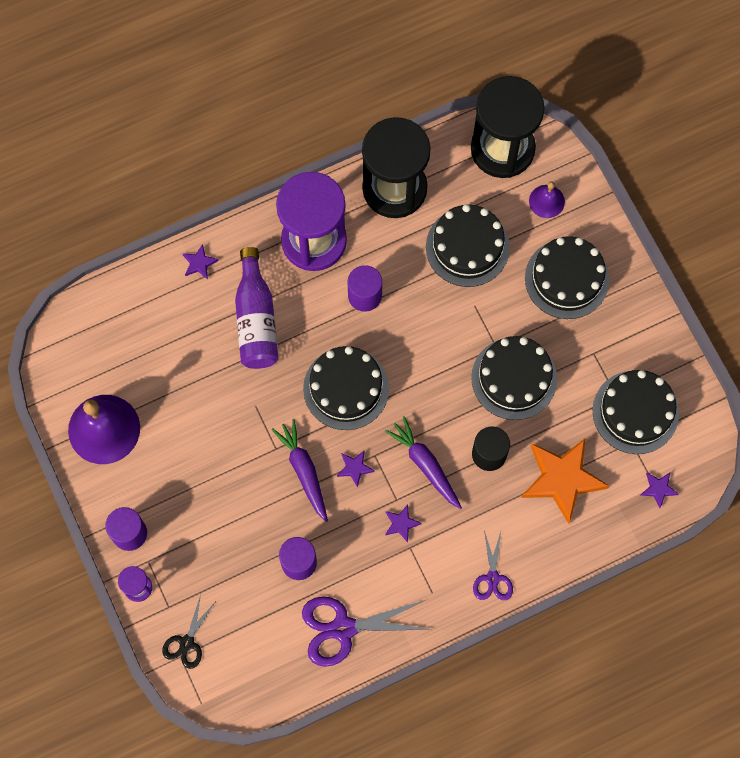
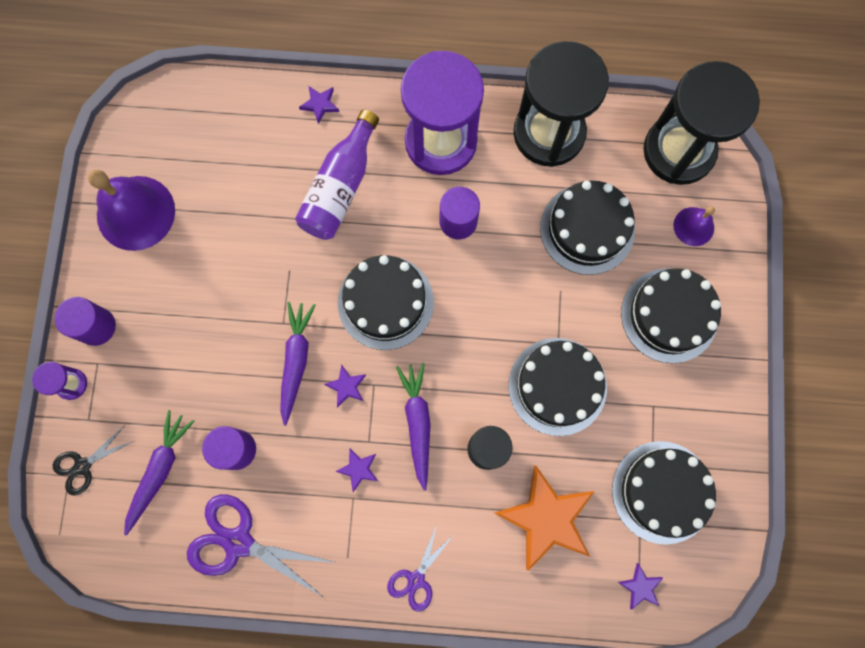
camera: 30 degrees right, 5 degrees up
none -> purple carrot [124,410,195,536]

